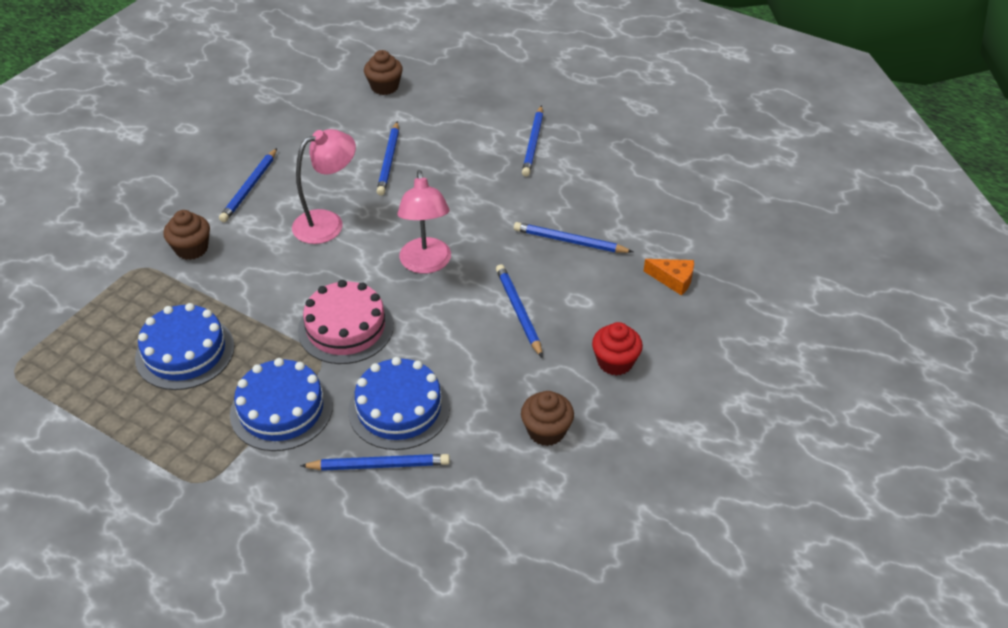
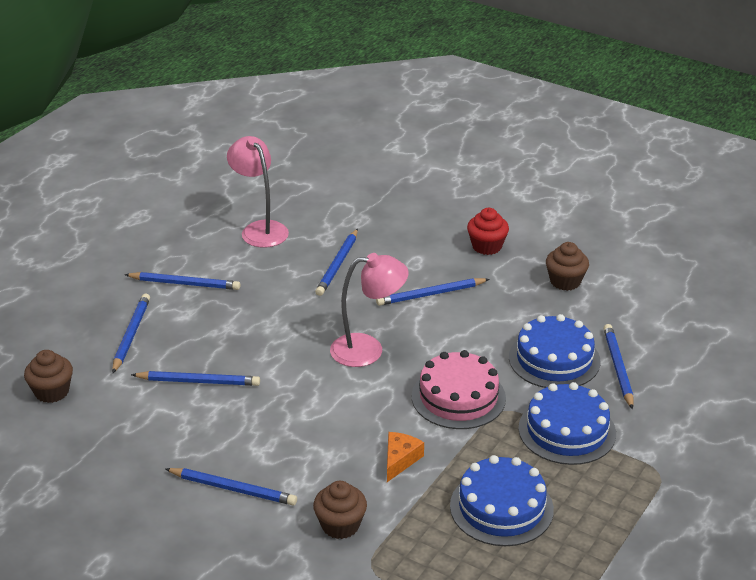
camera: 90 degrees left, 10 degrees down
pink lamp [292,129,356,244] -> pink lamp moved to [227,136,289,248]
orange cheese [644,259,694,296] -> orange cheese moved to [387,432,424,482]
none -> blue pencil [112,294,150,373]

